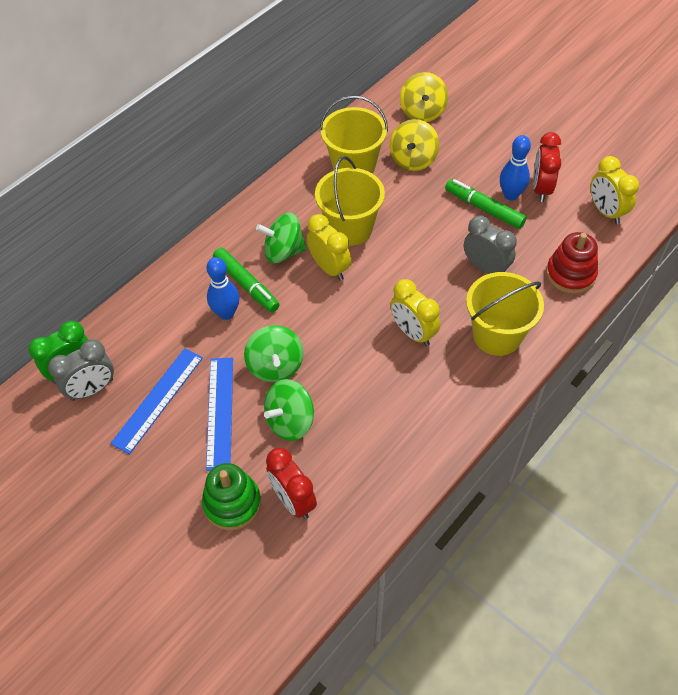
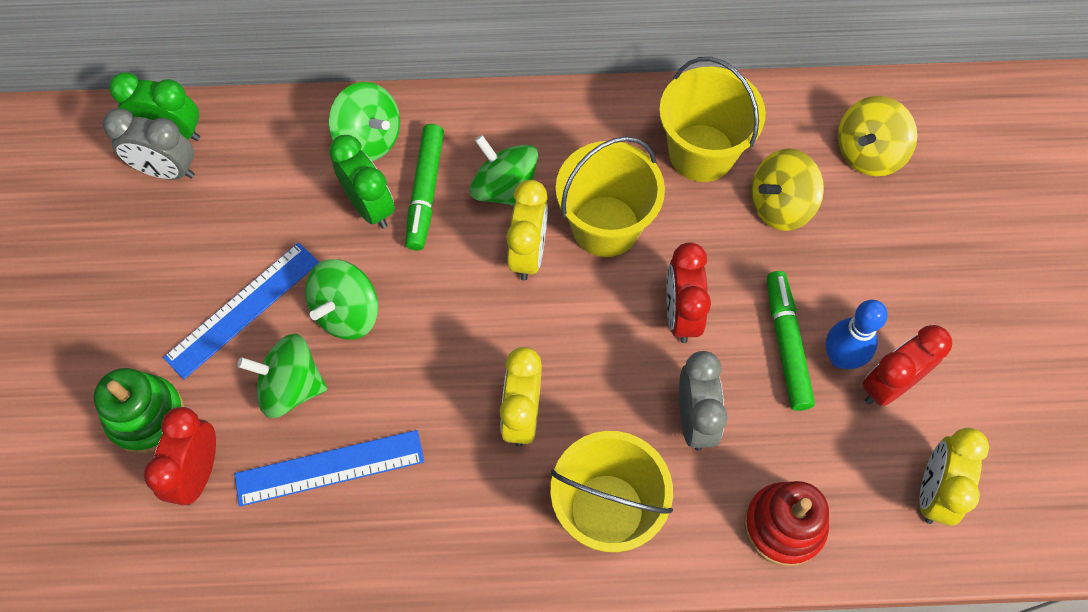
camera: 45 degrees right, 10 degrees up
blue ruler [110,348,203,454] -> blue ruler moved to [234,430,424,507]
blue bowling pin [206,257,239,320] -> green clock [329,135,395,228]
none -> green spinning top [328,82,400,161]
none -> red clock [666,242,711,343]

